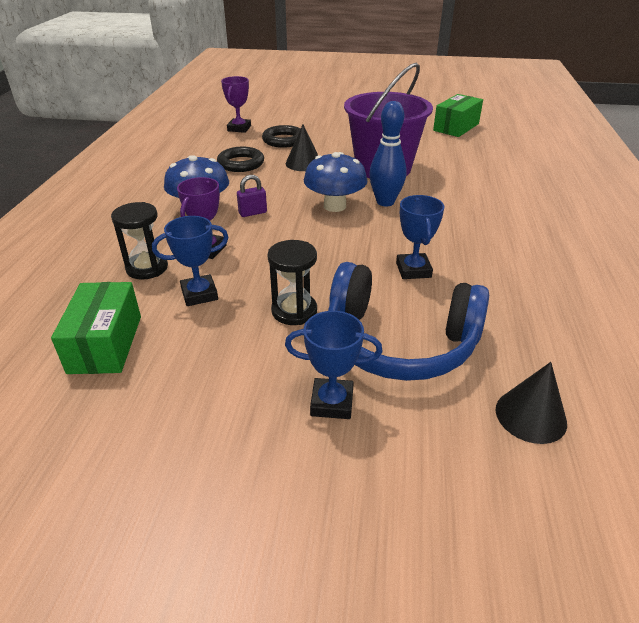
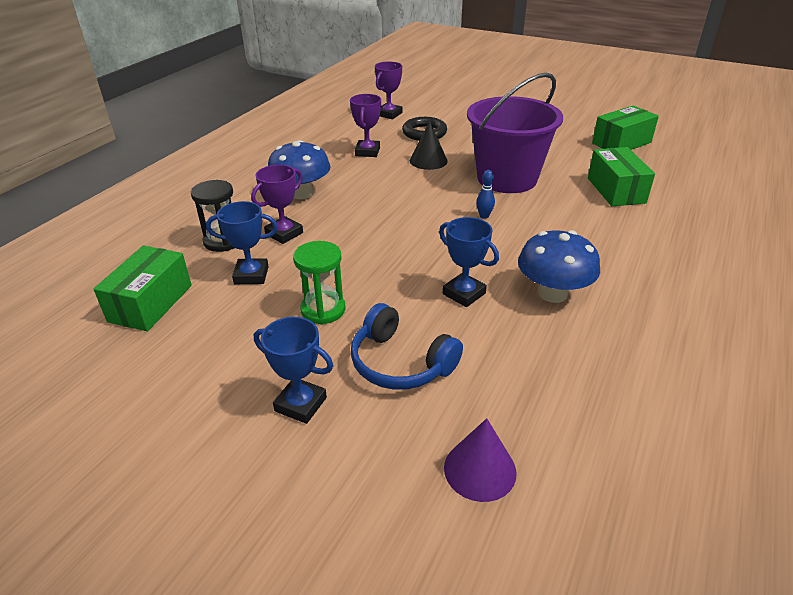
camera: 20 degrees right, 0 degrees up
black ring [217,147,264,172] -> purple trophy [350,94,381,157]
purple padlock [237,175,267,217] -> none
black hourglass [267,240,317,325] -> green hourglass [293,241,346,324]
blue mushroom [304,152,367,212] -> blue mushroom moved to [518,230,600,303]
blue headphones [328,262,489,381] -> blue headphones [351,303,463,390], size x0.65
blue bowling pin [369,101,407,206] -> blue bowling pin [476,170,495,219], size x0.48
blue trophy [396,195,444,279] -> blue trophy turned 60 degrees counterclockwise [439,217,499,307]
black cone [496,362,567,444] -> purple cone [444,418,517,502]
none -> green box [588,147,655,206]

